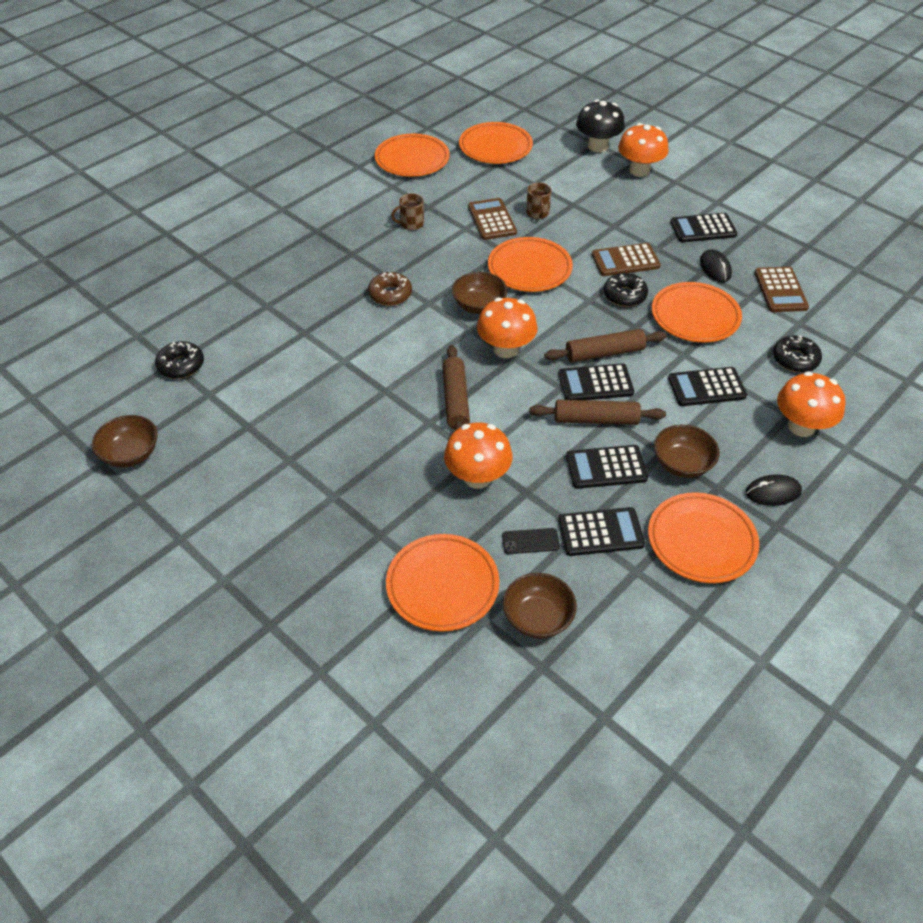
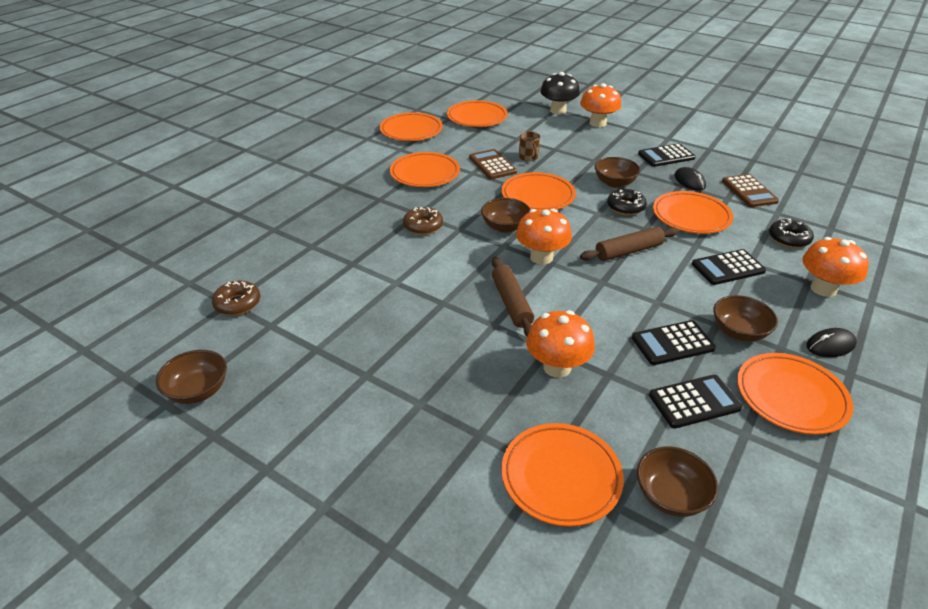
camera: 10 degrees left, 10 degrees down
black donut [155,341,204,379] -> brown donut [212,281,260,315]
brown mug [391,193,424,230] -> orange plate [390,152,460,187]
black phone [502,528,560,554] -> none
brown rolling pin [529,400,666,425] -> none
black calculator [558,364,634,400] -> none
brown calculator [592,243,661,276] -> brown bowl [595,157,641,188]

